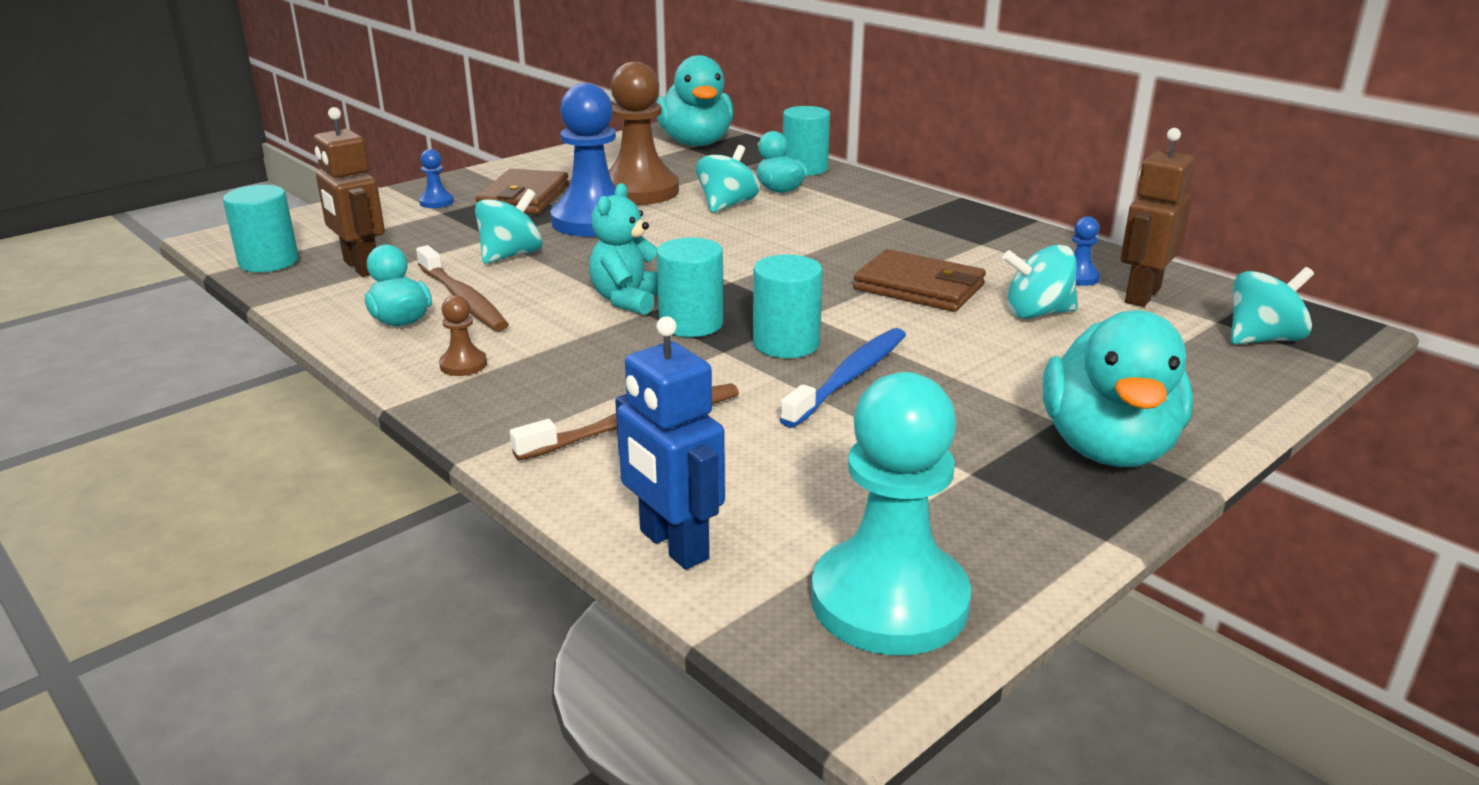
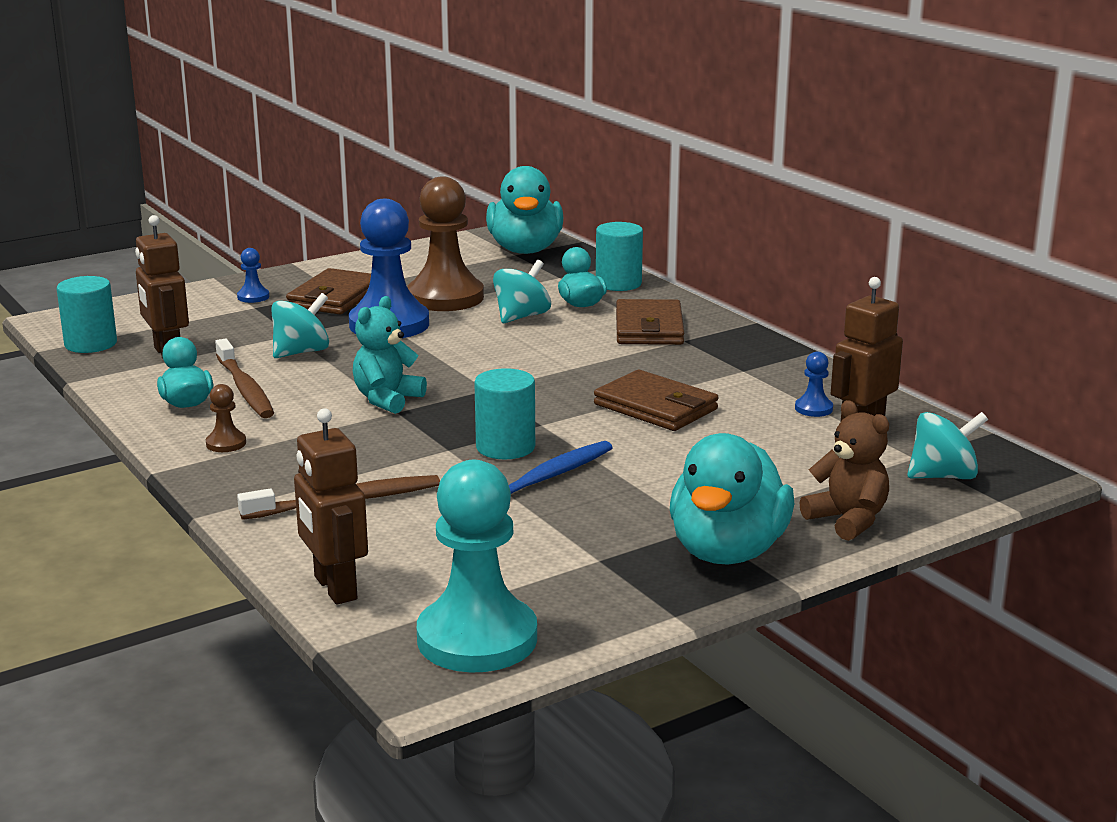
camera: 10 degrees right, 5 degrees down
blue robot [615,316,725,569] -> brown robot [294,408,368,605]
turquoise cylinder [656,237,723,337] -> none
turquoise spinning top [1003,245,1078,319] -> none
none -> brown wallet [616,299,684,345]
none -> brown teddy bear [800,400,889,541]

